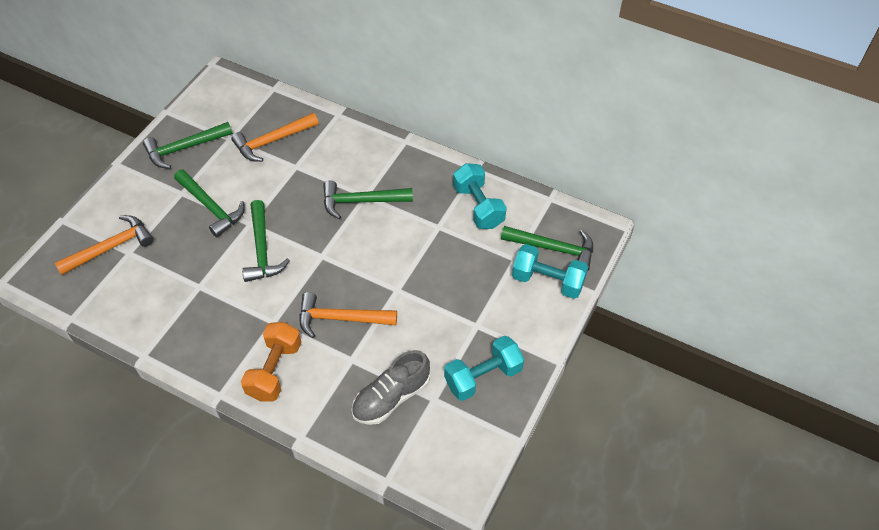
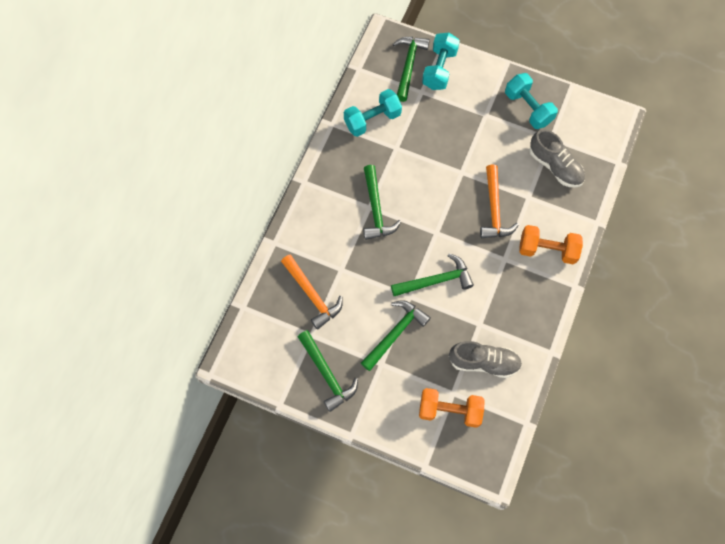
camera: 95 degrees left, 15 degrees up
orange hammer [55,215,154,275] -> orange dumbbell [419,388,485,428]
none -> grey shoe [449,341,522,378]

